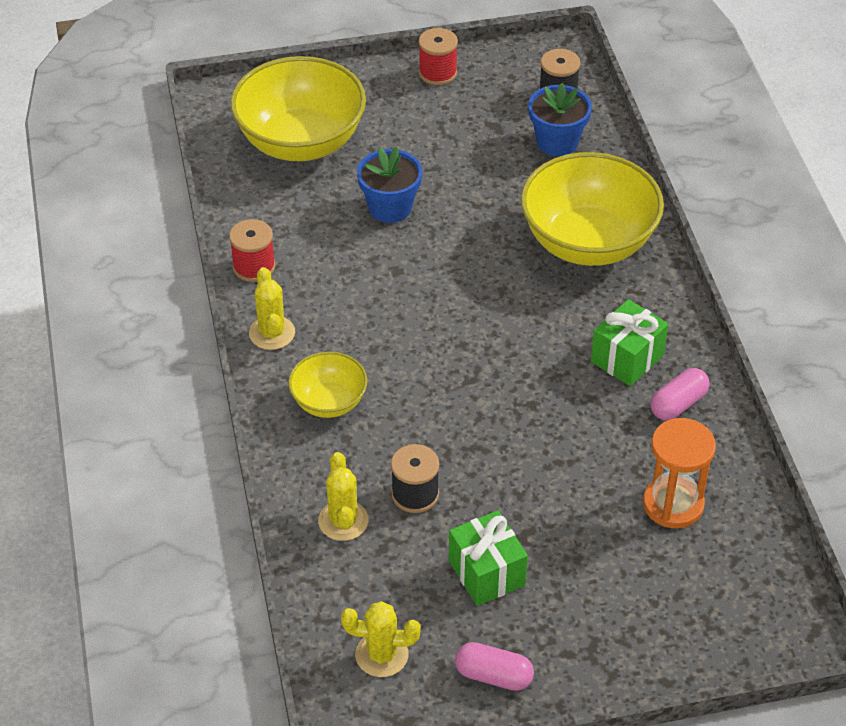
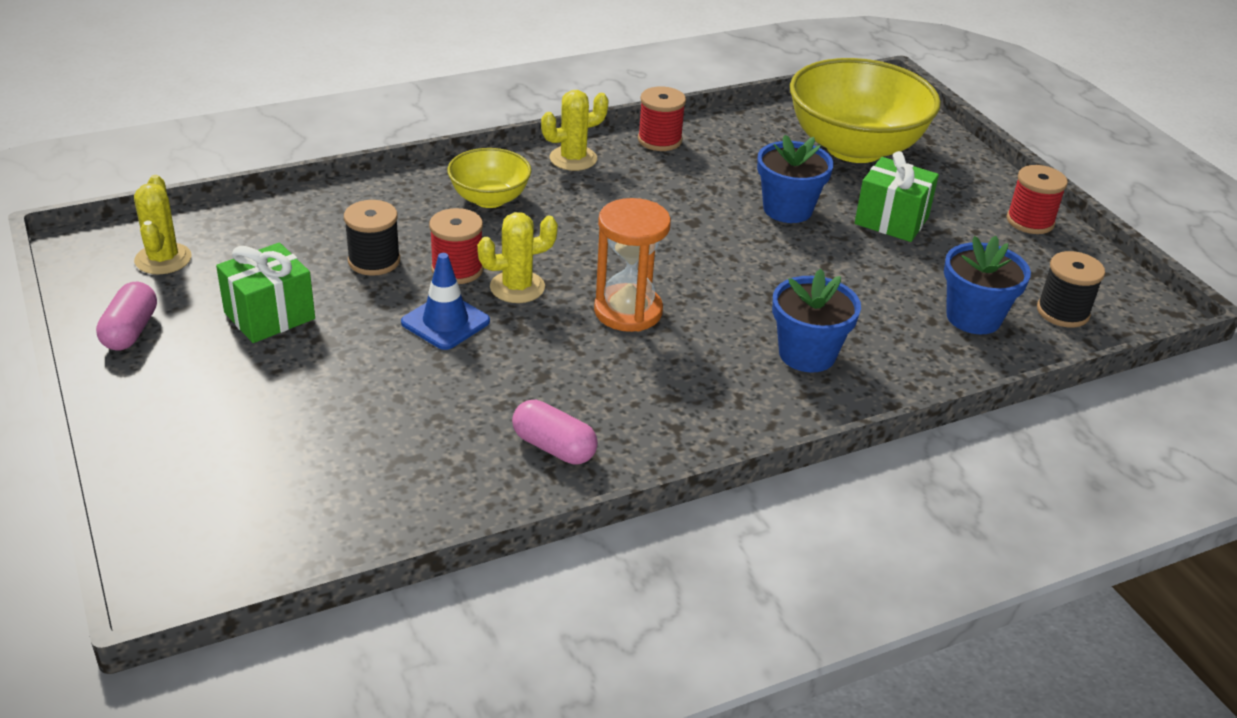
camera: 75 degrees right, 10 degrees down
yellow cactus [318,452,368,541] -> yellow cactus moved to [477,212,558,303]
yellow bowl [521,152,664,266] -> blue flower pot [772,269,861,373]
green gift [591,299,668,386] -> green gift moved to [855,151,939,242]
orange hourglass [643,418,716,528] -> orange hourglass moved to [594,198,671,332]
none -> blue traffic cone [401,253,490,350]
none -> red spool [429,208,484,284]

